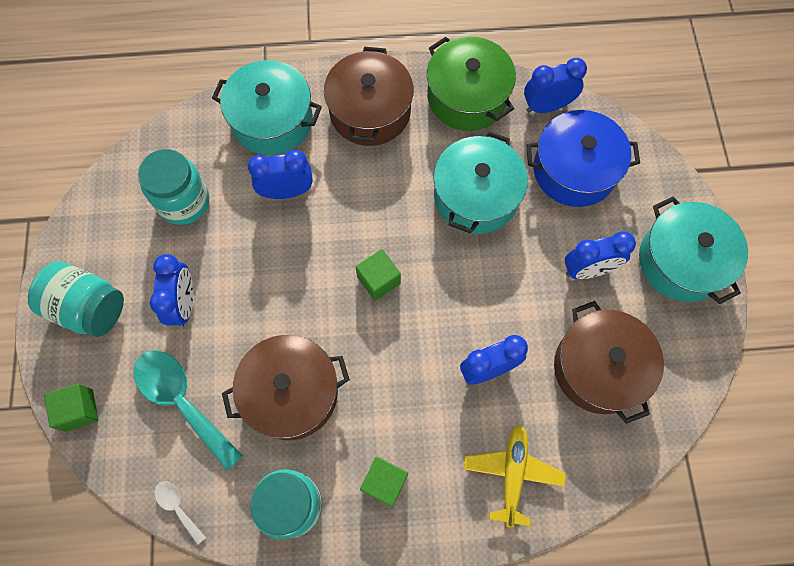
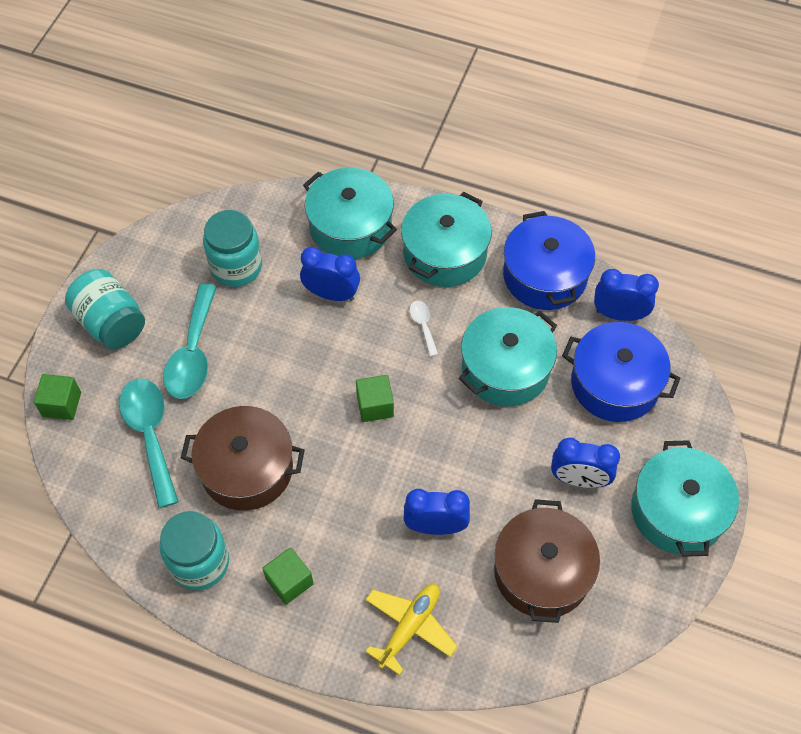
camera: 25 degrees right, 10 degrees down
blue clock [150,254,193,327] -> turquoise spoon [163,283,217,399]
white spoon [155,481,206,545] -> white spoon moved to [409,301,438,357]
brown pot [324,47,414,146] -> turquoise pot [401,192,492,287]
green pot [427,37,516,131] -> blue pot [503,211,595,310]

